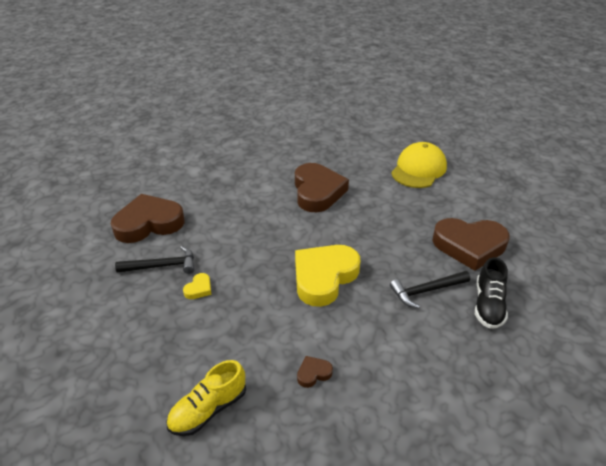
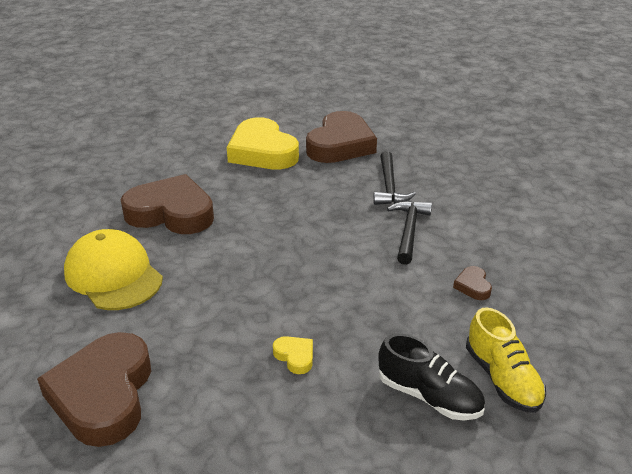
camera: 70 degrees left, 5 degrees down
black hammer [115,246,194,274] -> black hammer moved to [387,201,432,265]
yellow heart [295,245,360,307] -> yellow heart moved to [227,117,299,170]
yellow cap [391,142,447,188] -> yellow cap moved to [64,229,163,310]
black shoe [475,257,508,329] -> black shoe moved to [378,333,485,420]

